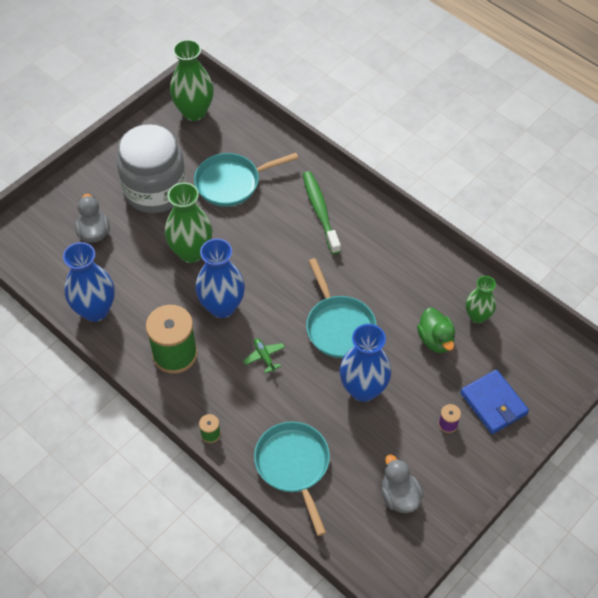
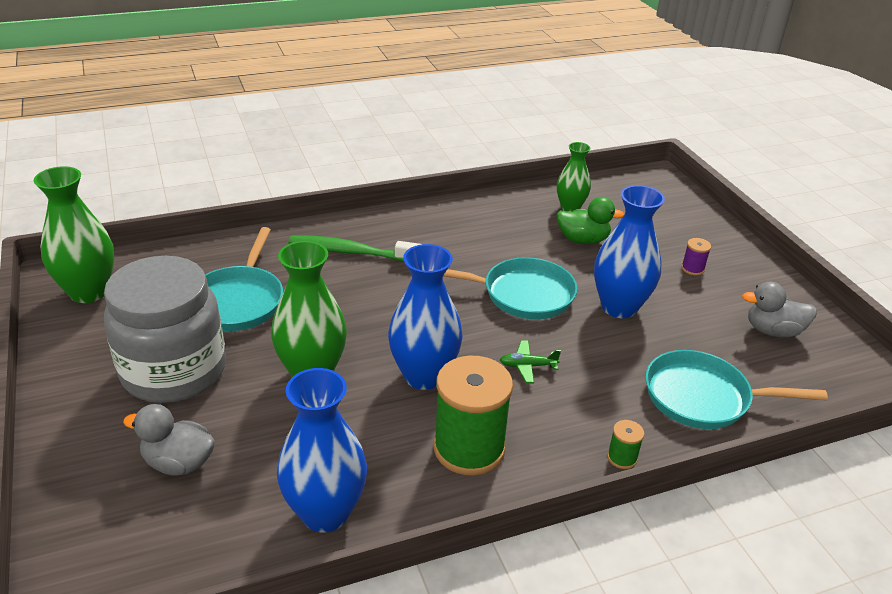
camera: 65 degrees left, 20 degrees down
blue wallet [460,369,529,434] -> none

